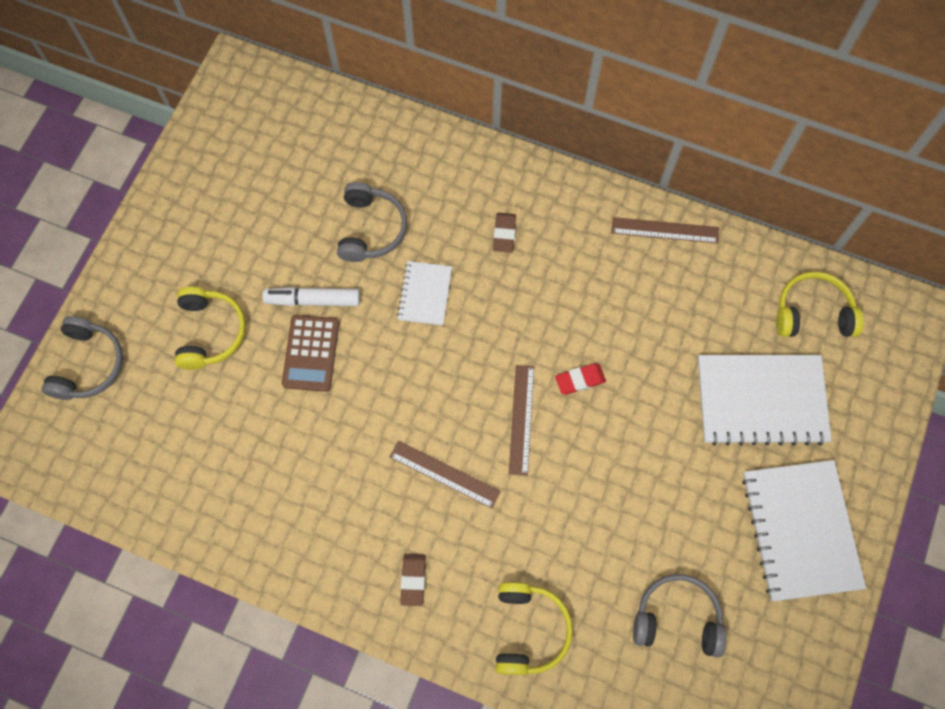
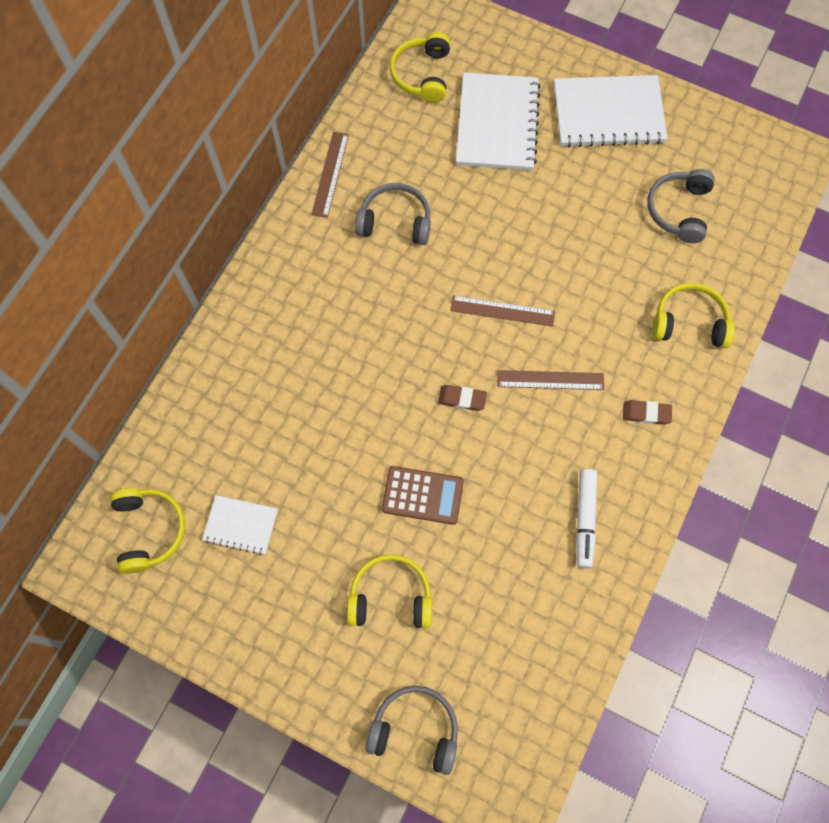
camera: 85 degrees left, 0 degrees up
white marker [262,287,360,306] -> white marker moved to [576,469,597,568]
grey headphones [337,182,407,262] -> grey headphones moved to [355,183,431,245]
brown ruler [390,441,501,508] -> brown ruler turned 60 degrees clockwise [498,370,604,390]
white notebook [397,261,452,326] -> white notebook moved to [202,495,278,555]
brown eraser [493,213,516,253] -> brown eraser moved to [438,385,487,411]
red eraser [555,363,606,394] -> none
none -> yellow headphones [110,488,185,574]

